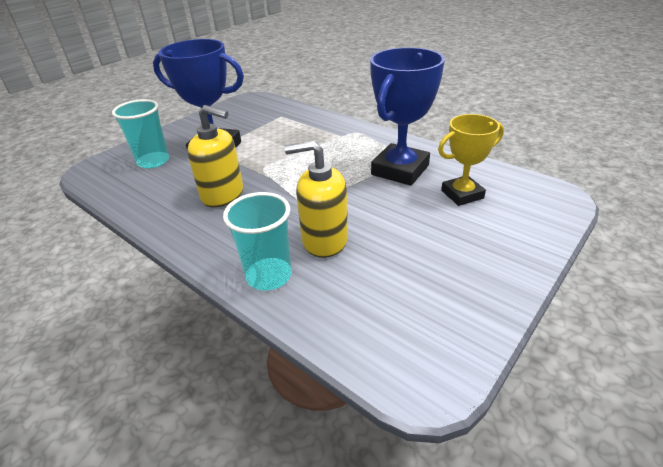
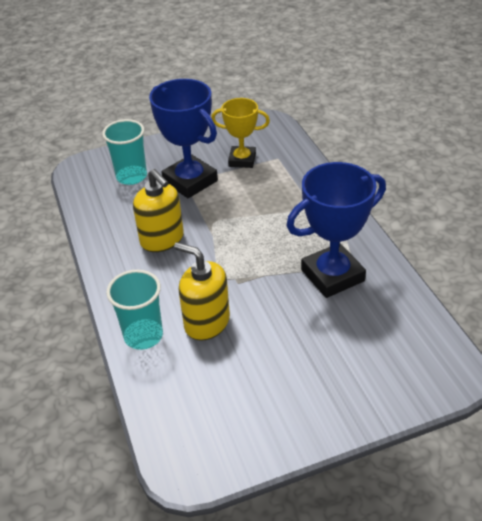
camera: 30 degrees right, 5 degrees up
yellow trophy [438,114,504,206] -> yellow trophy moved to [211,98,270,168]

